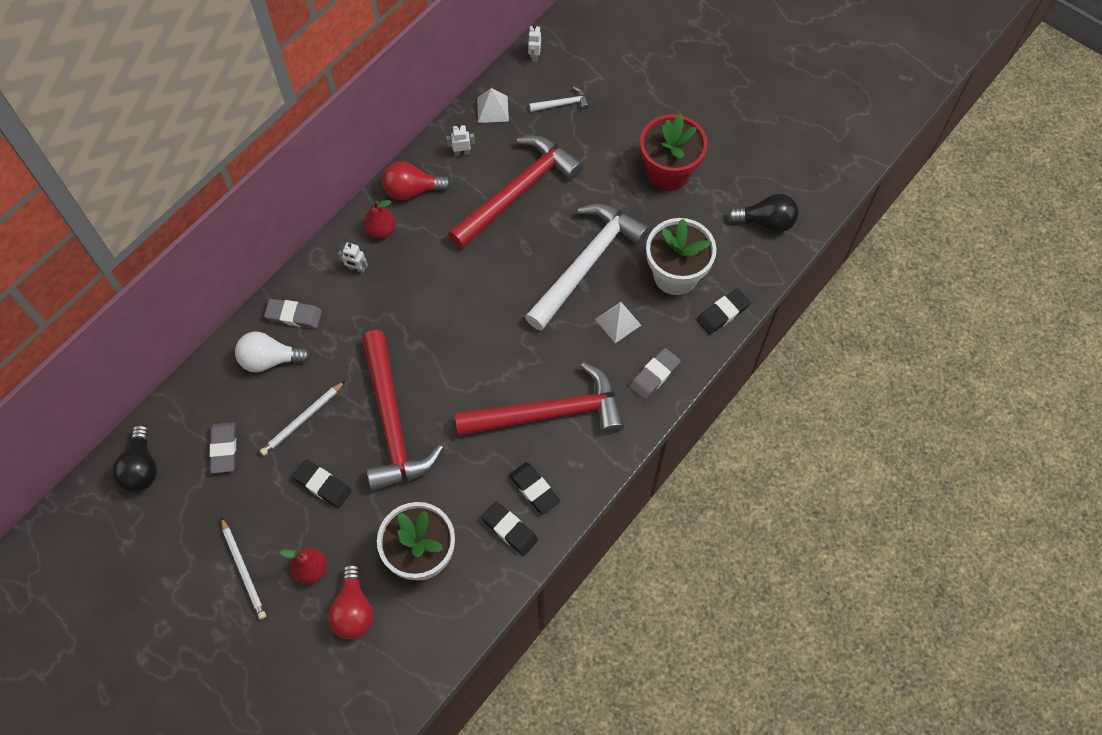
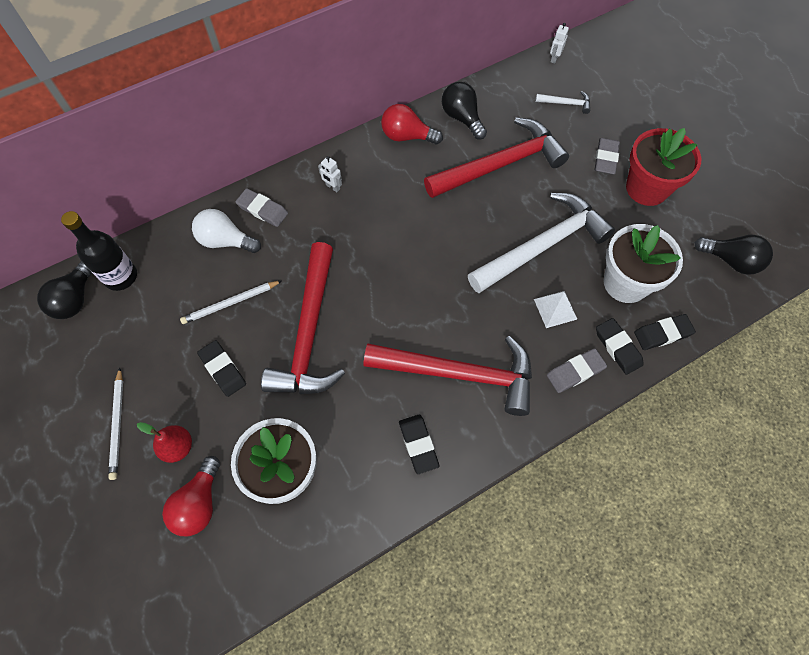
camera: 20 degrees right, 0 degrees up
grey eraser [210,422,236,473] -> grey eraser moved to [595,138,620,174]
red pear [363,200,396,239] -> none
white robot [447,124,475,156] -> black light bulb [442,82,487,140]
white pyramid [477,88,509,123] -> none
black eraser [482,501,538,556] -> black eraser moved to [596,318,644,375]
none -> black bottle [61,211,137,291]

